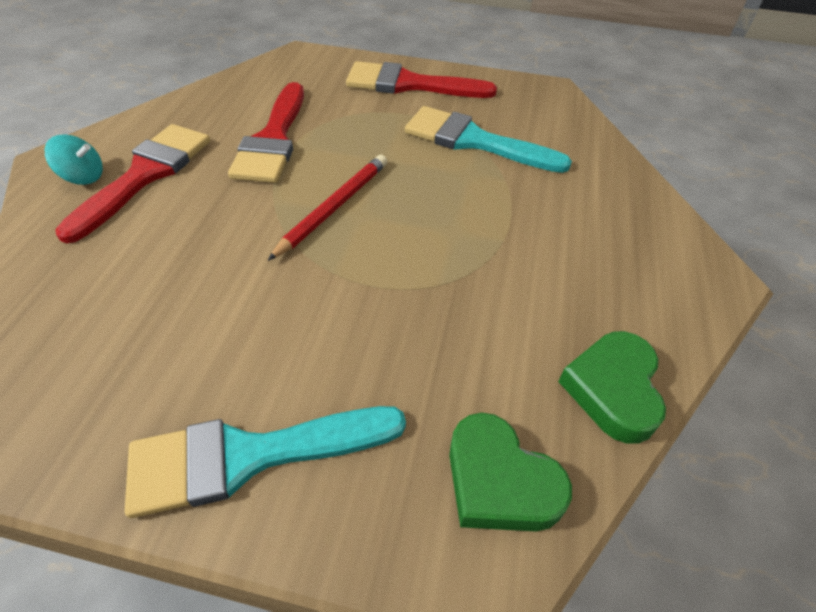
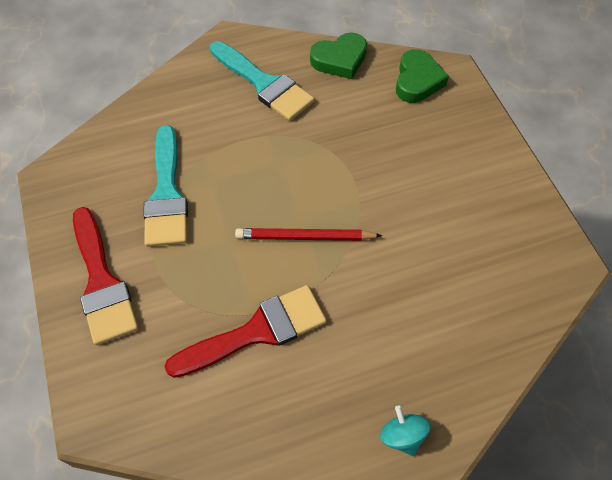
camera: 120 degrees left, 10 degrees up
red brush [55,124,210,243] -> none
turquoise brush [125,406,406,518] -> turquoise brush moved to [210,41,314,121]

